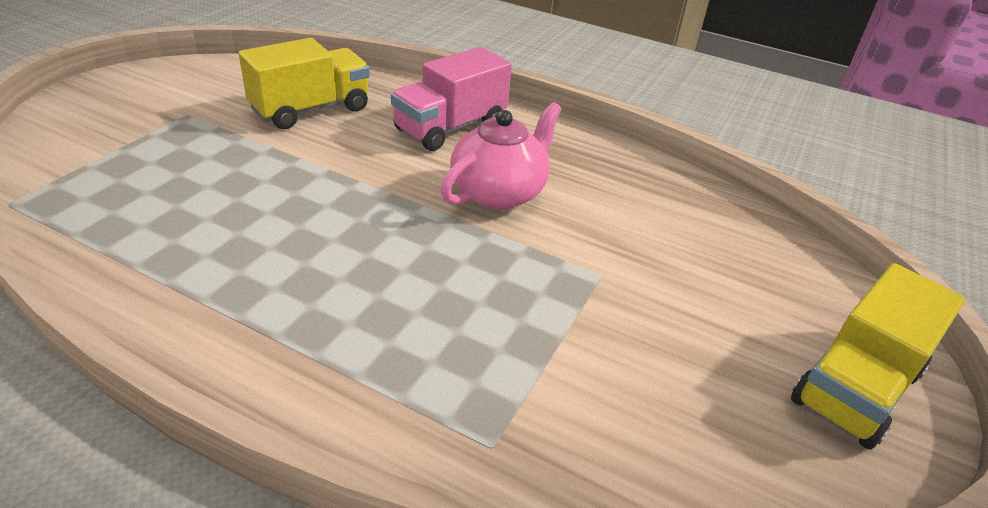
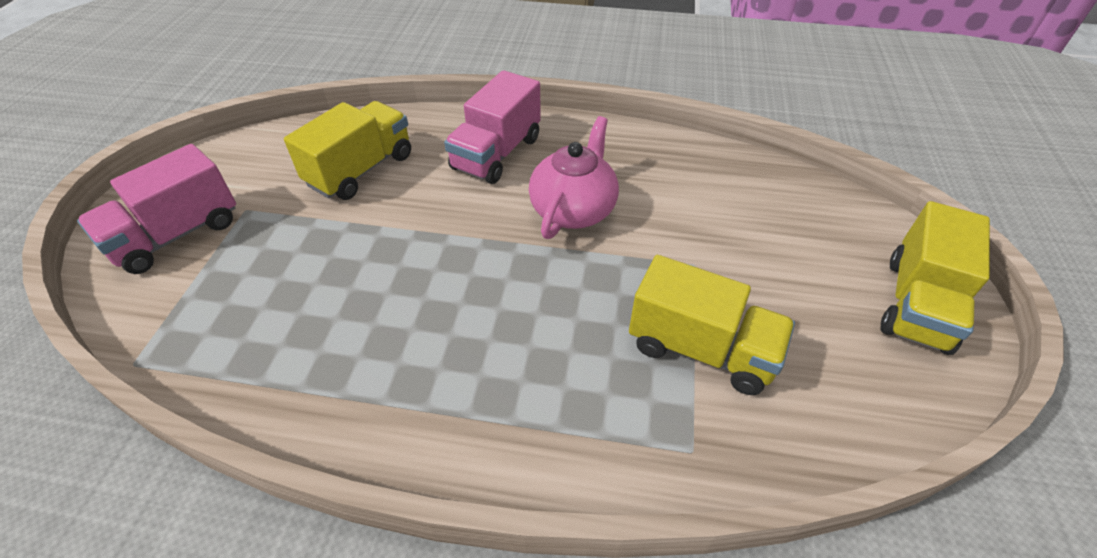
camera: 15 degrees left, 10 degrees up
none -> pink truck [77,144,236,274]
none -> yellow truck [629,255,795,395]

